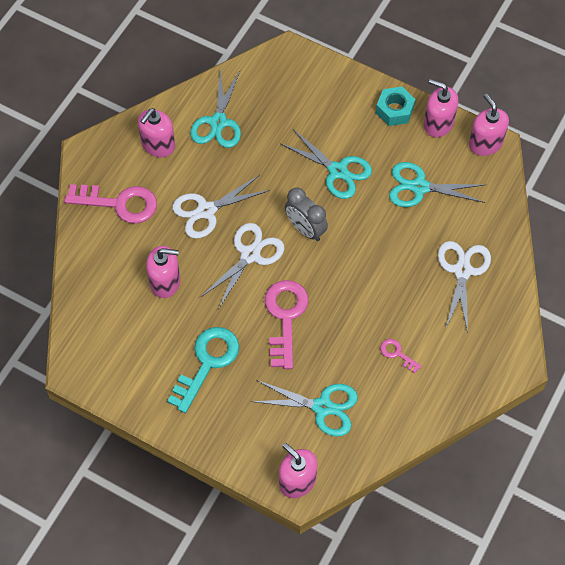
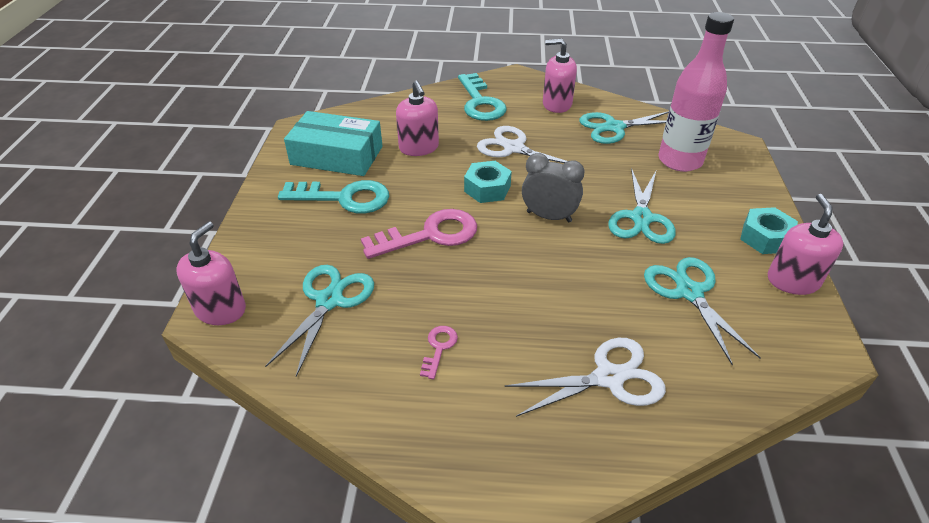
camera: 65 degrees right, 20 degrees down
pink key [65,184,157,224] -> turquoise key [458,73,507,121]
white scissors [201,223,284,308] -> turquoise nut [464,161,512,203]
turquoise scissors [251,380,358,437] -> turquoise scissors turned 150 degrees counterclockwise [265,265,374,376]
grey clock [285,187,328,241] -> grey clock turned 90 degrees clockwise [522,153,585,222]
pink soap dispenser [469,94,509,156] -> none
none -> turquoise box [284,111,382,176]
none -> pink bottle [659,12,734,172]

